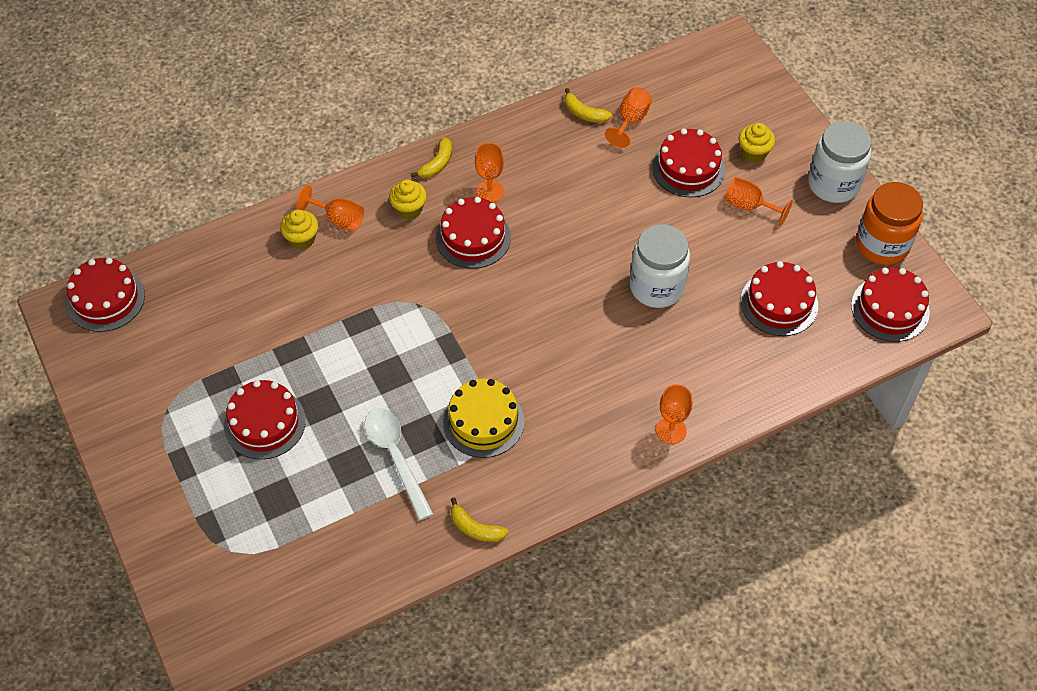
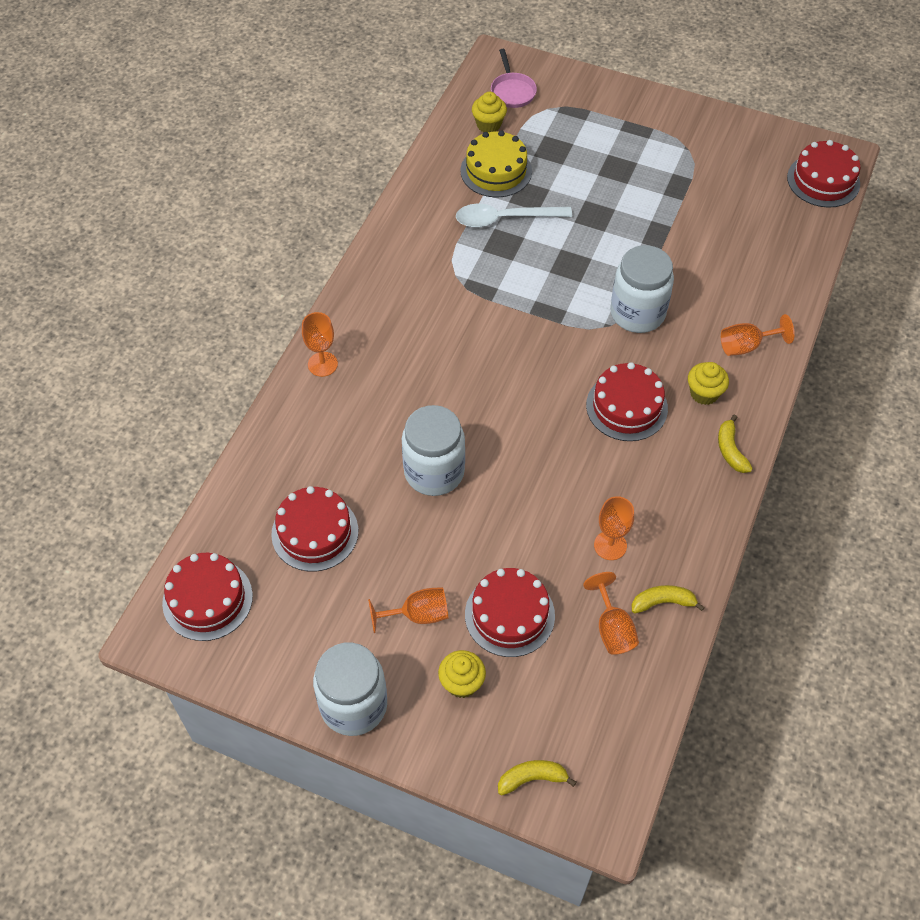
camera: 140 degrees right, 0 degrees up
red cake [224,380,306,460] -> none
yellow cupcake [280,210,318,250] -> yellow cupcake moved to [472,92,507,132]
white spoon [364,408,433,520] -> white spoon turned 150 degrees clockwise [456,204,572,228]
yellow cake [443,379,524,458] -> yellow cake moved to [461,130,532,197]
yellow banana [451,497,509,542] -> yellow banana moved to [498,760,576,796]
orange goblet [475,143,504,203] -> orange goblet moved to [594,496,634,560]
orange jar [856,182,923,265] -> none
none -> pink pan [491,49,537,108]
none -> white jar [610,245,674,333]

